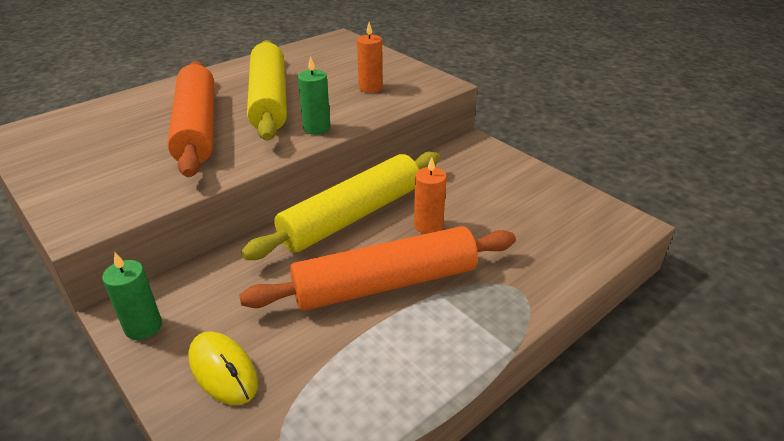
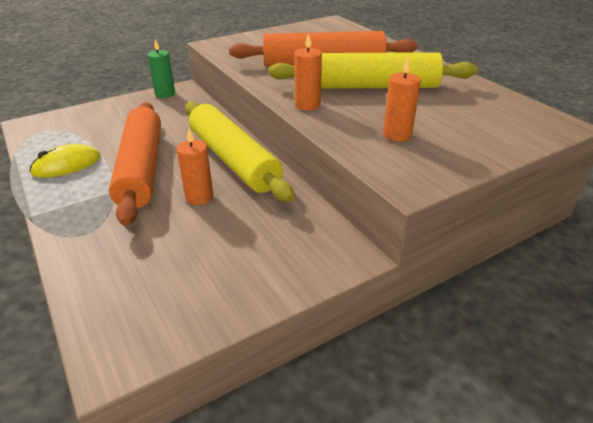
camera: 100 degrees right, 0 degrees up
yellow mouse [188,331,258,405] -> yellow mouse moved to [29,144,101,178]
green candle [298,56,331,135] -> orange candle [295,33,322,110]

